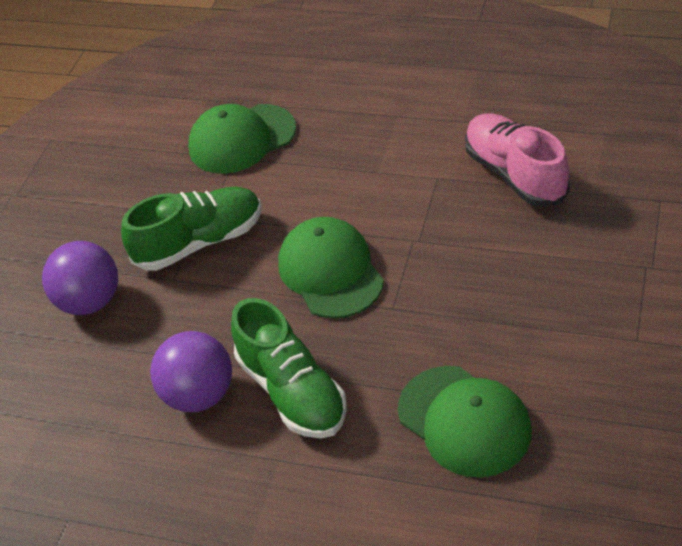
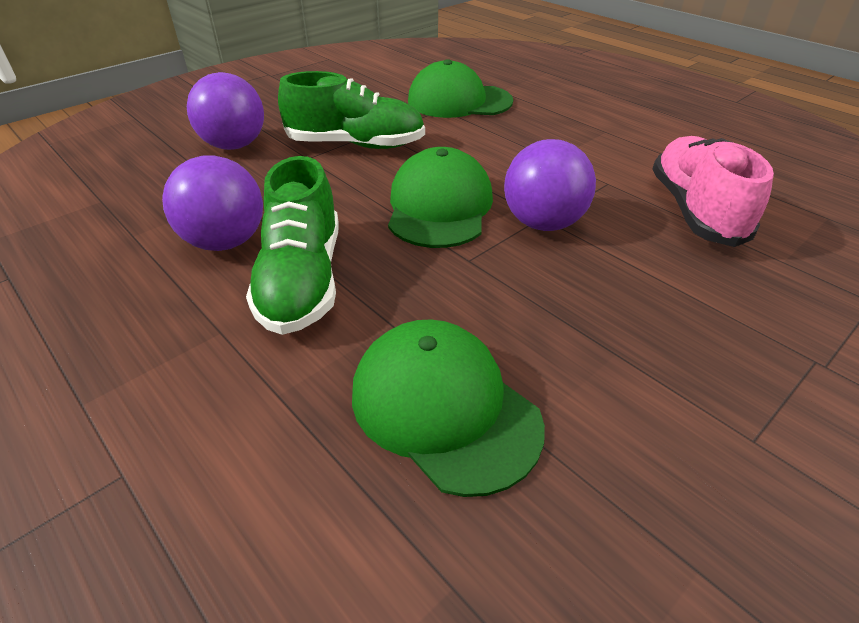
camera: 25 degrees right, 5 degrees down
green cap [398,366,532,478] -> green cap turned 150 degrees clockwise [352,319,545,497]
none -> purple ball [504,139,596,231]

